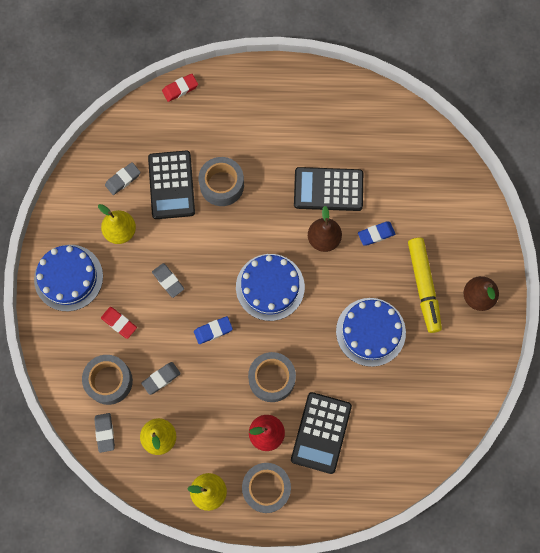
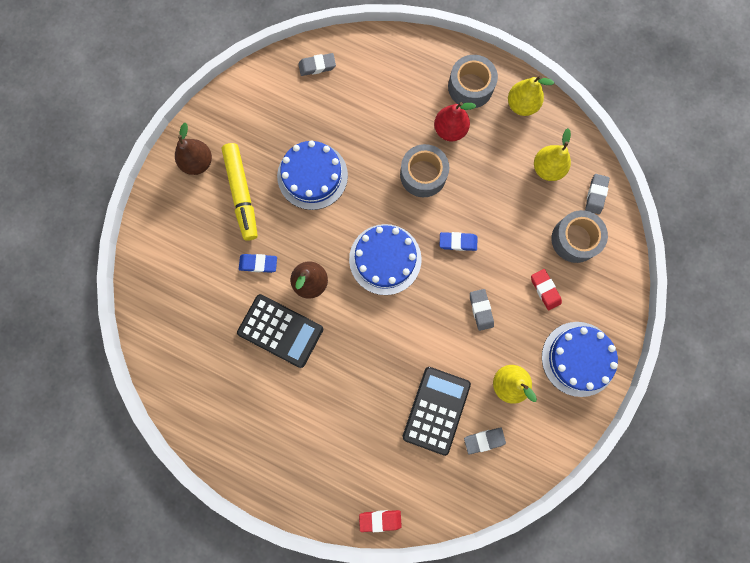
camera: 155 degrees left, 5 degrees up
grey eraser [141,362,181,395] -> grey eraser moved to [298,53,336,76]
grey tape [199,157,244,206] -> none
black calculator [291,392,352,474] -> none
yellow marker [408,238,442,333] -> yellow marker turned 150 degrees clockwise [221,143,258,241]

